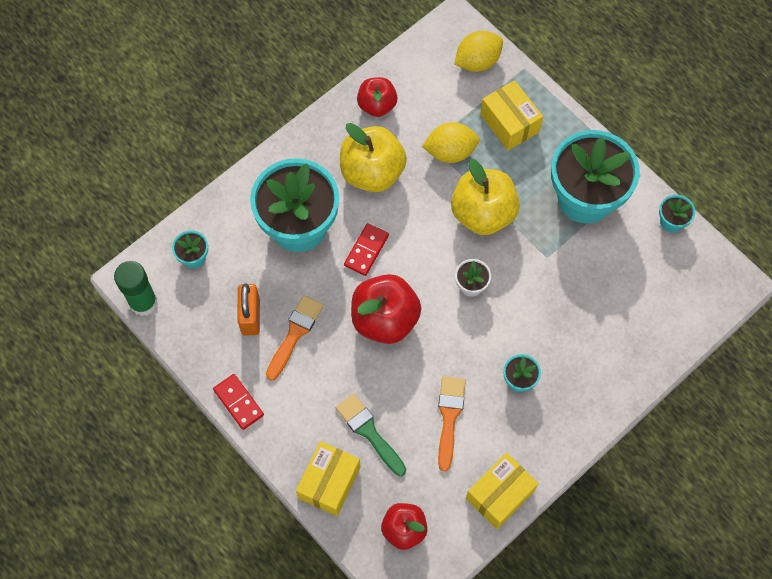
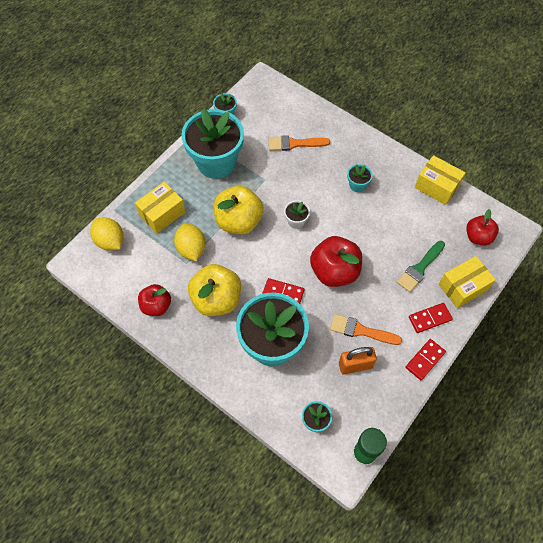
camera: 100 degrees left, 5 degrees down
yellow box [296,441,360,516] -> yellow box turned 45 degrees counterclockwise [439,256,496,308]
orange brush [438,377,466,472] -> orange brush moved to [268,135,330,151]
none -> red domino [409,303,453,333]

